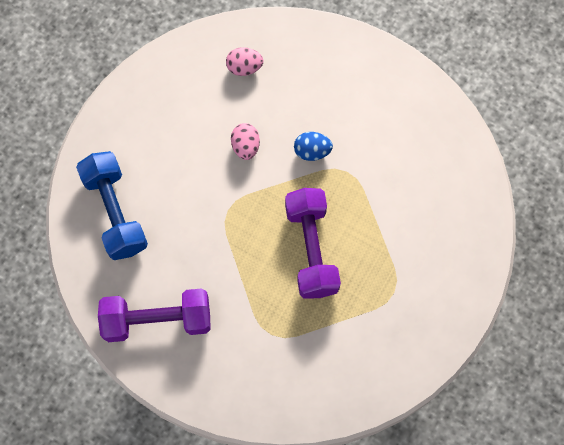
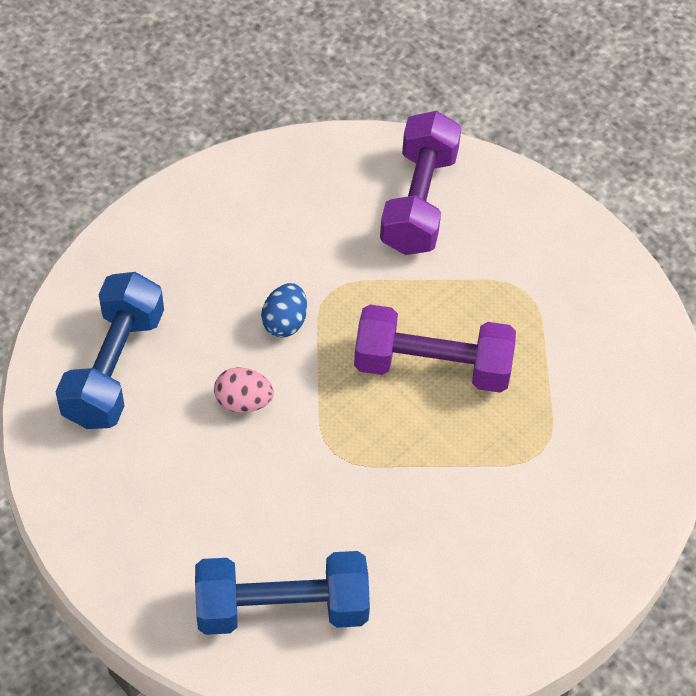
camera: 75 degrees left, 15 degrees down
purple dumbbell [98,289,211,342] -> purple dumbbell moved to [380,111,461,255]
pink egg [226,47,264,76] -> blue dumbbell [55,272,164,429]

